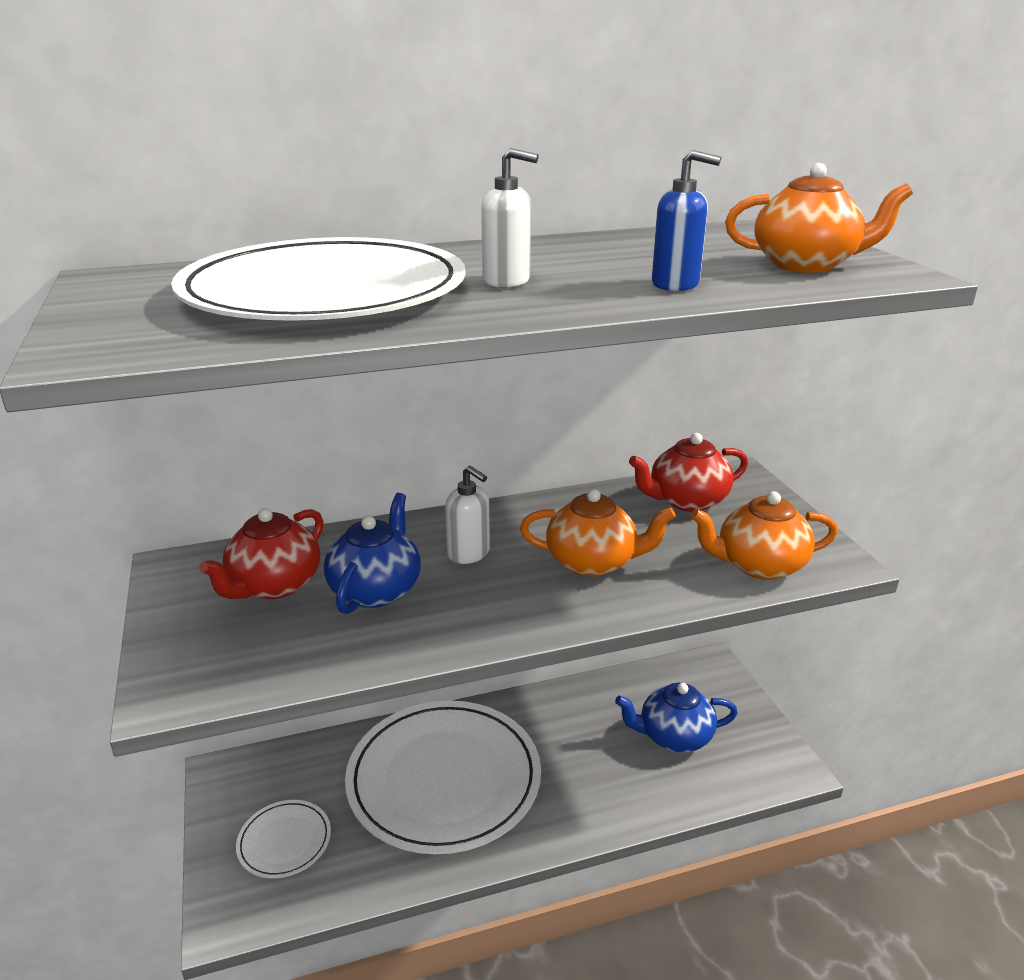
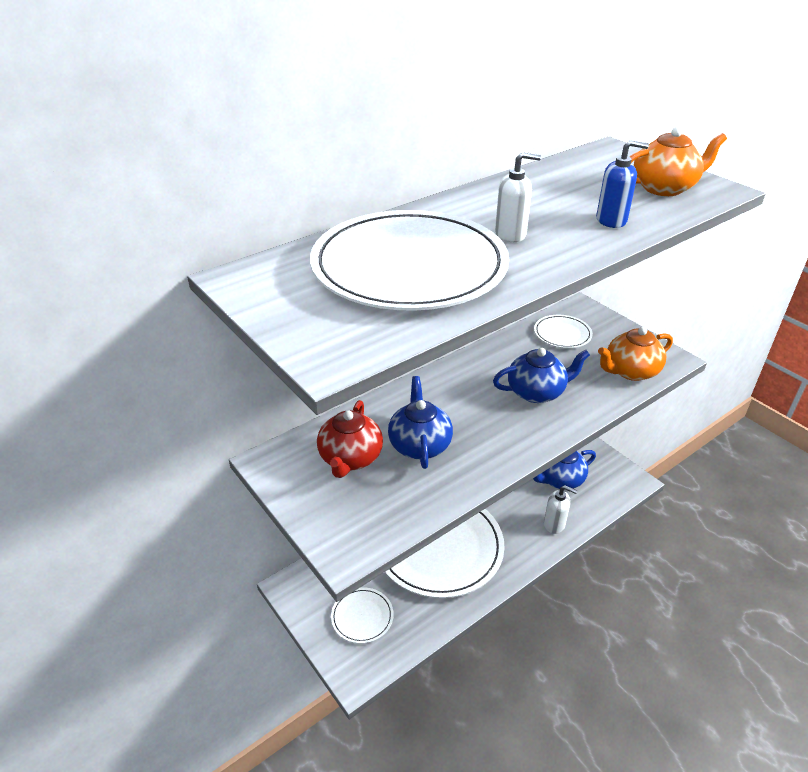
camera: 20 degrees left, 10 degrees up
white soap dispenser [445,466,490,564] -> white soap dispenser moved to [544,485,577,534]
orange teapot [520,489,676,577] -> blue teapot [493,348,590,403]
red teapot [629,433,748,512] -> white plate [534,315,593,348]

